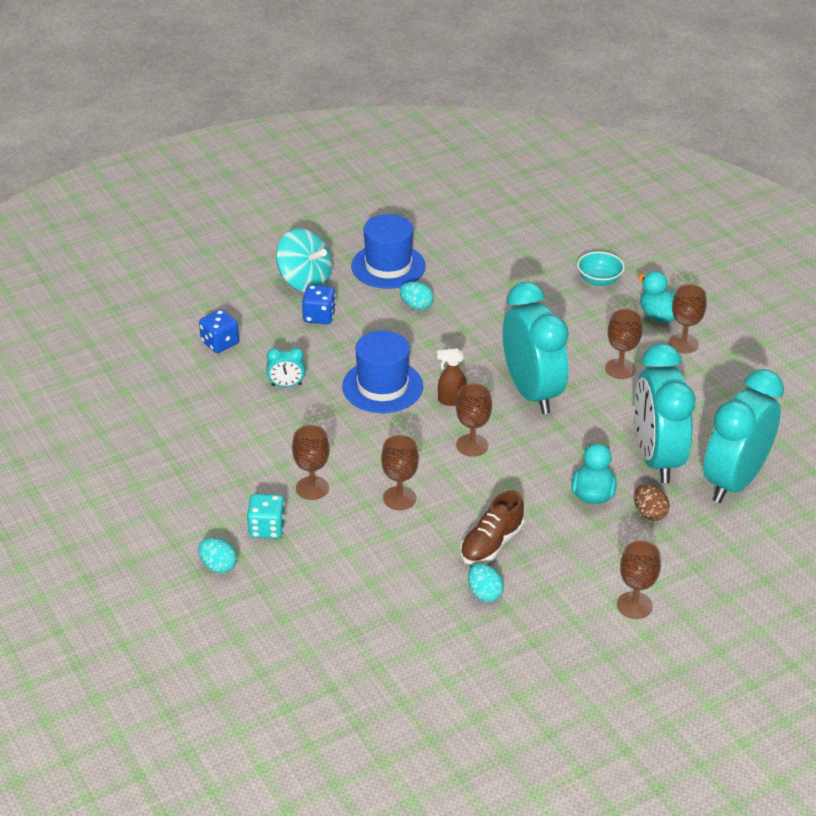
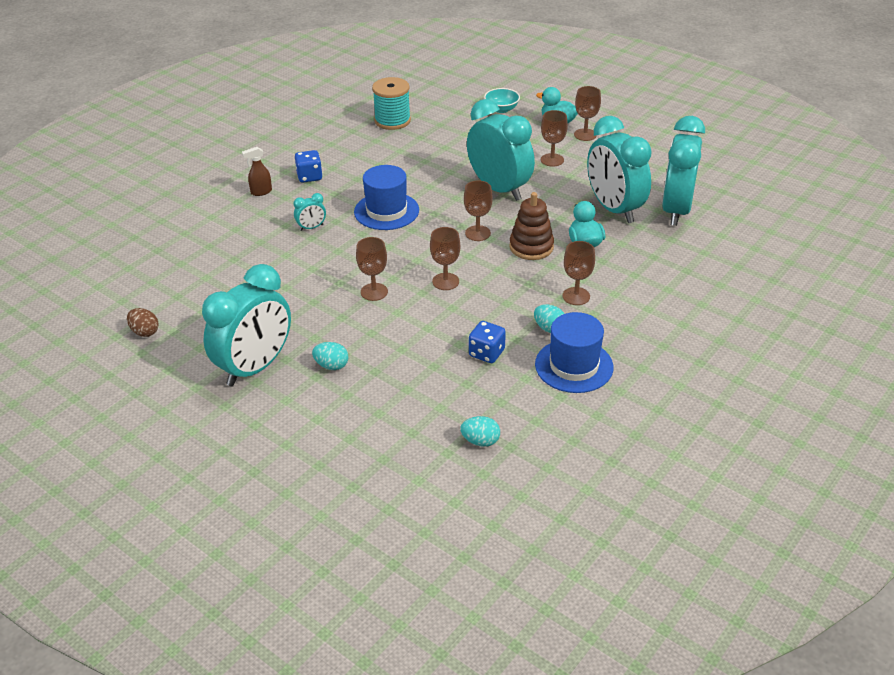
camera: 20 degrees left, 0 degrees up
blue dice [199,309,239,353] -> blue dice moved to [469,321,506,363]
turquoise dice [247,494,285,539] -> none
turquoise spinning top [276,228,332,292] -> none
blue hat [351,214,426,289] -> blue hat moved to [535,312,614,393]
turquoise egg [400,282,434,310] -> turquoise egg moved to [460,416,500,447]
brown spray bottle [437,349,467,406] -> brown spray bottle moved to [242,147,272,196]
brown shoe [460,491,524,565] -> none
brown goblet [617,540,661,619] -> brown goblet moved to [562,241,595,305]
brown egg [634,484,670,521] -> brown egg moved to [127,308,159,337]
none -> turquoise clock [202,264,291,386]
none -> turquoise spool [372,77,411,130]
none -> brown stacking toy [510,192,554,260]

